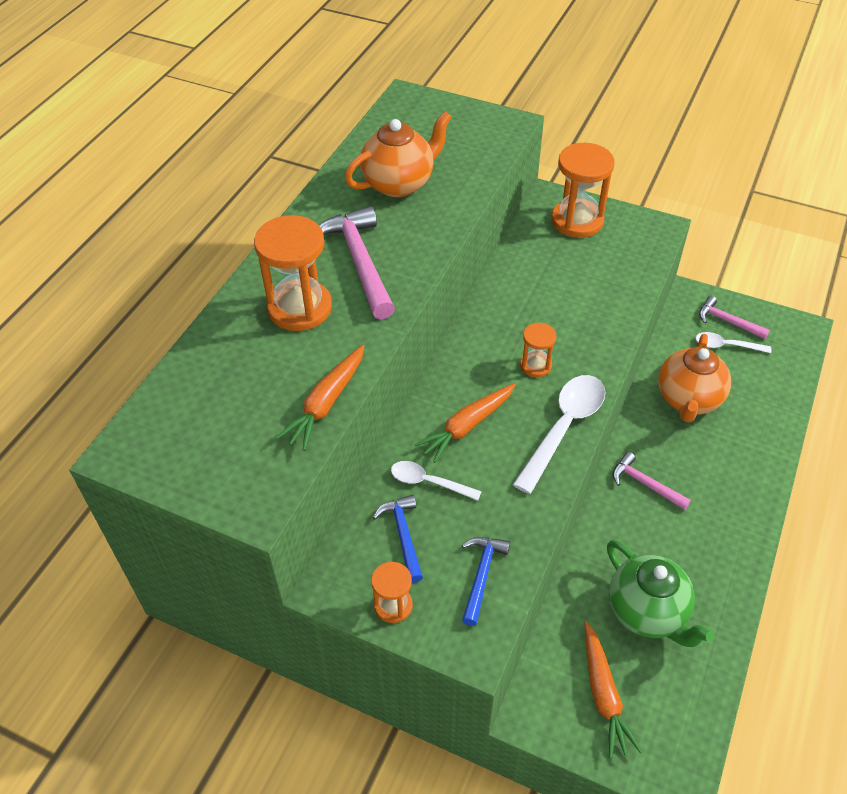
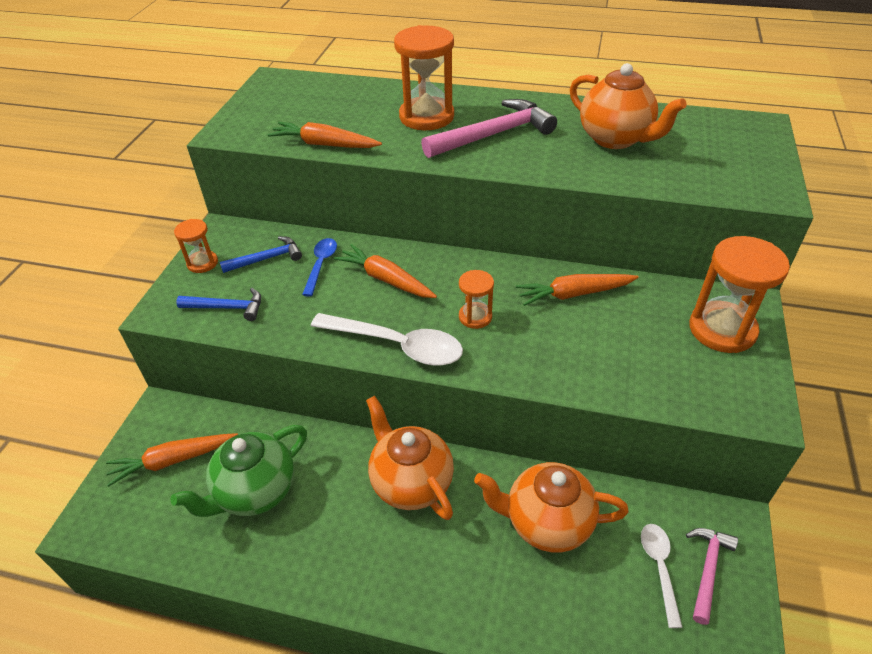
camera: 80 degrees right, 5 degrees down
white spoon [391,461,482,501] -> blue spoon [302,238,337,297]
pink hammer [613,452,691,510] -> orange teapot [366,396,454,520]
none -> orange carrot [516,274,639,306]

